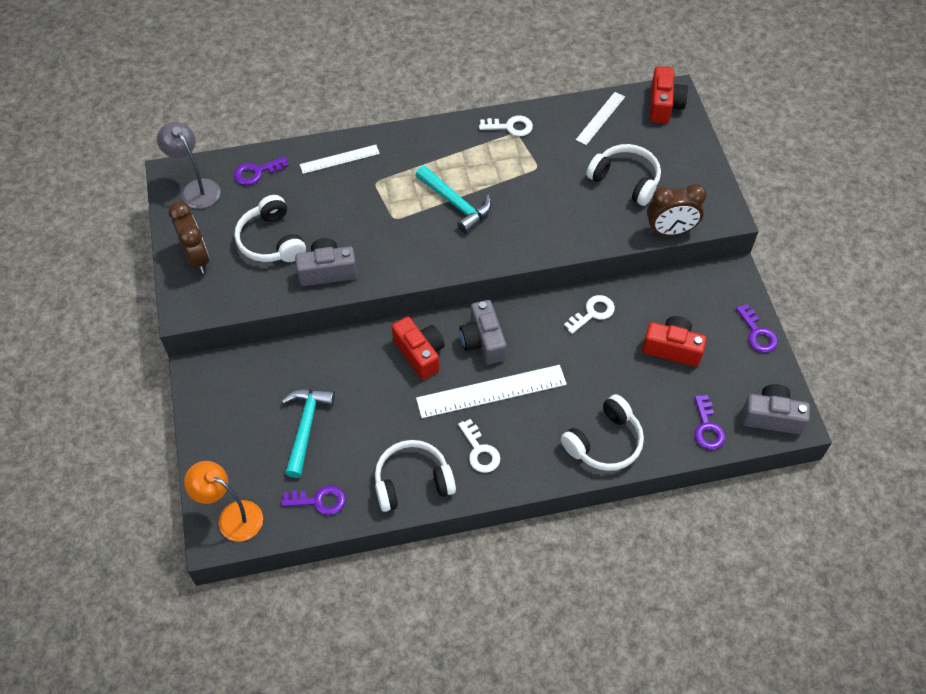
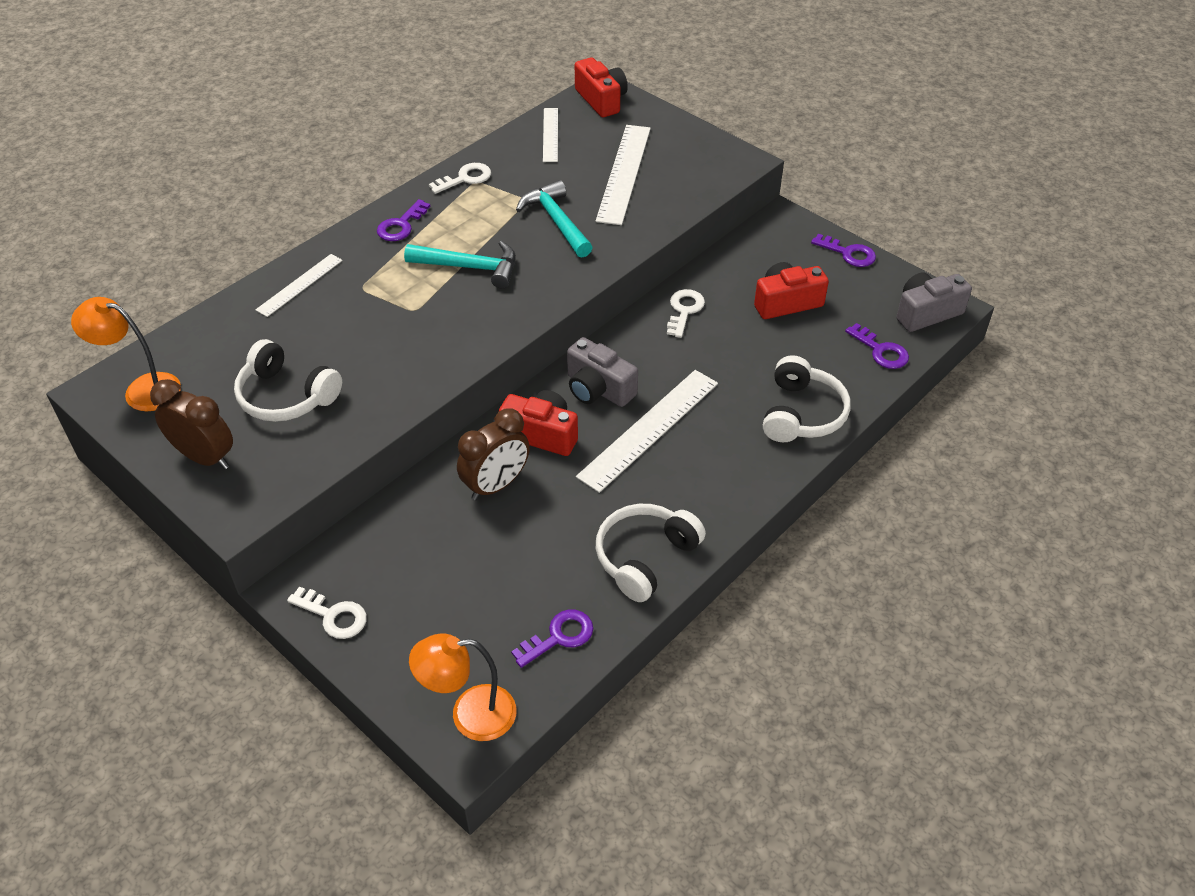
camera: 35 degrees left, 10 degrees down
grey lamp [157,122,220,209] -> orange lamp [71,297,181,411]
purple key [234,157,288,185] -> purple key moved to [377,199,430,241]
turquoise hammer [281,389,335,478] -> turquoise hammer moved to [516,180,593,257]
grey camera [295,238,357,286] -> none
white key [458,419,500,473] -> white key moved to [287,586,367,639]
white headphones [586,144,661,206] -> white ruler [596,125,651,225]
brown clock [647,184,707,236] -> brown clock moved to [457,408,530,500]

